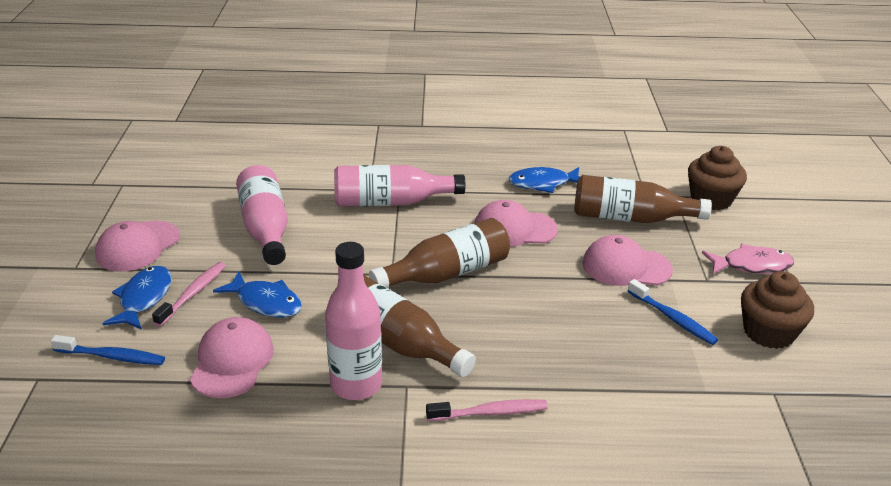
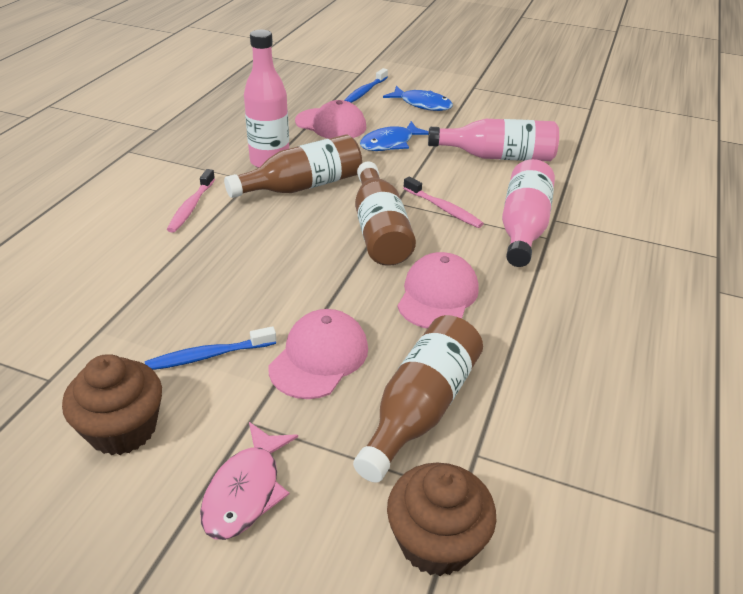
camera: 110 degrees right, 5 degrees up
pink cap [95,221,180,271] -> none
pink toothbrush [152,262,226,326] -> pink toothbrush moved to [403,177,484,228]
blue fish [509,167,579,193] -> none

